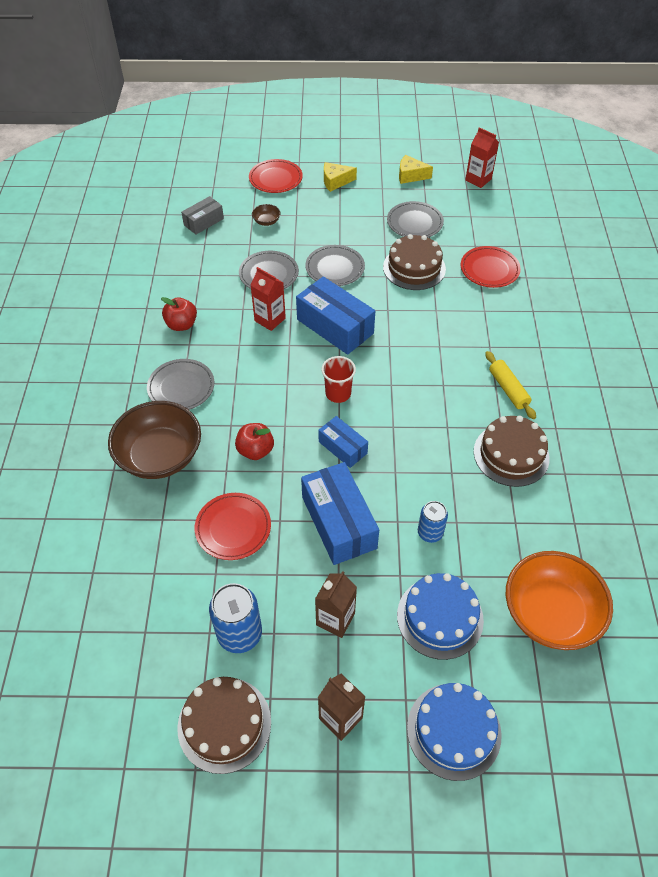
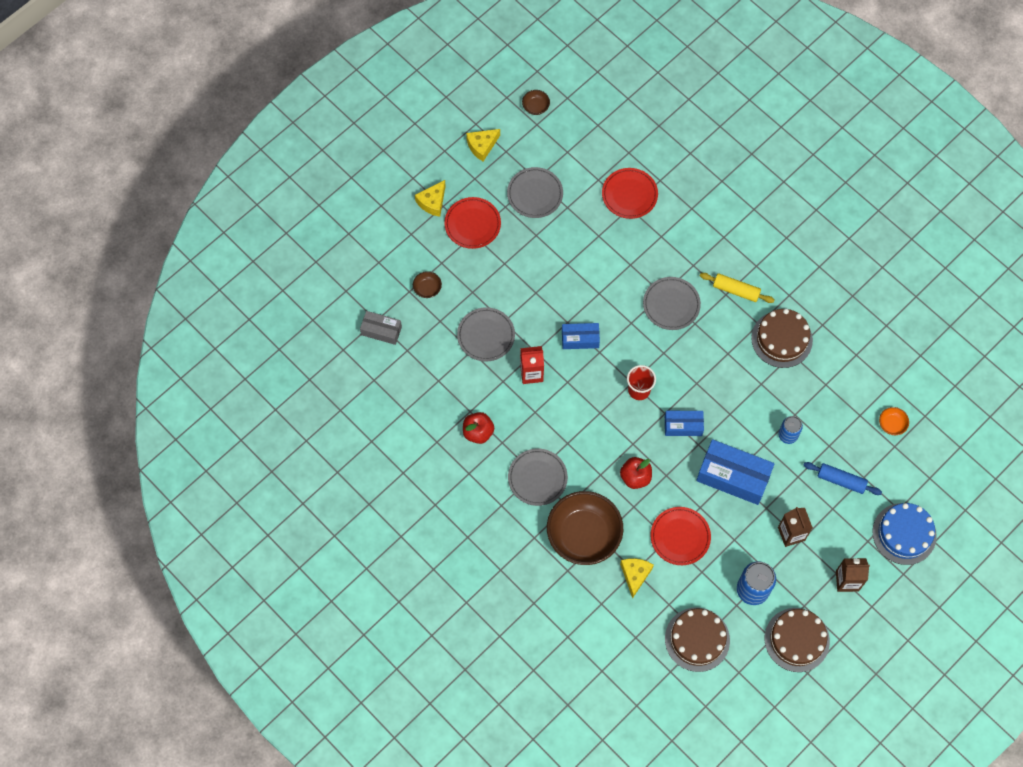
camera: 45 degrees left, 15 degrees up
grey box [181,196,224,234] -> grey box turned 75 degrees counterclockwise [360,311,402,345]
red plate [249,159,303,193] -> red plate moved to [444,197,501,249]
blue box [296,276,375,355] -> blue box [562,323,600,349], size x0.57
grey plate [305,245,365,286] -> grey plate moved to [643,277,701,330]
brown cake [383,234,446,290] -> brown cake moved to [665,608,730,672]
blue cake [397,573,484,660] -> blue rolling pin [803,462,882,495]
red carton [465,127,499,188] -> brown bowl [522,90,550,115]
orange bowl [506,551,613,650] -> orange bowl [879,407,909,435], size x0.40
none -> yellow cheese [620,558,654,599]

